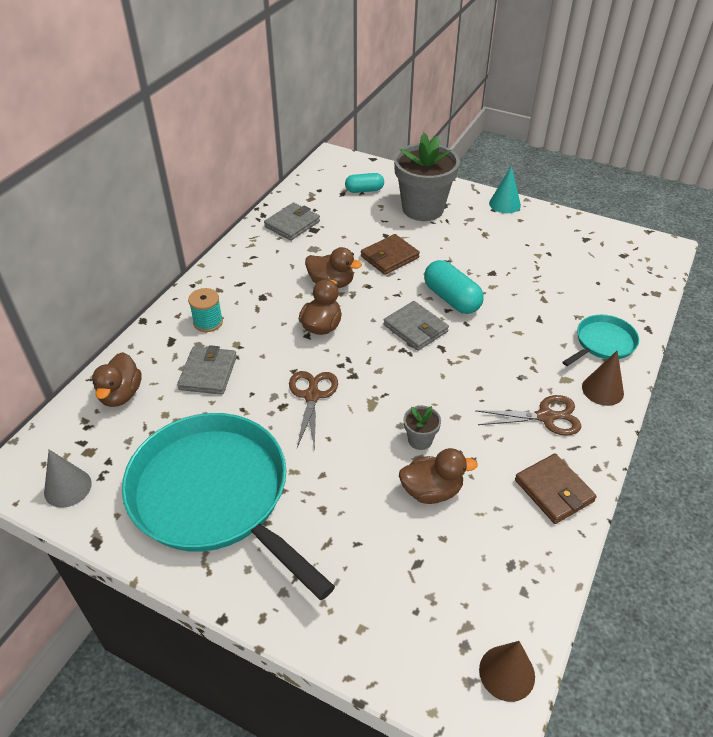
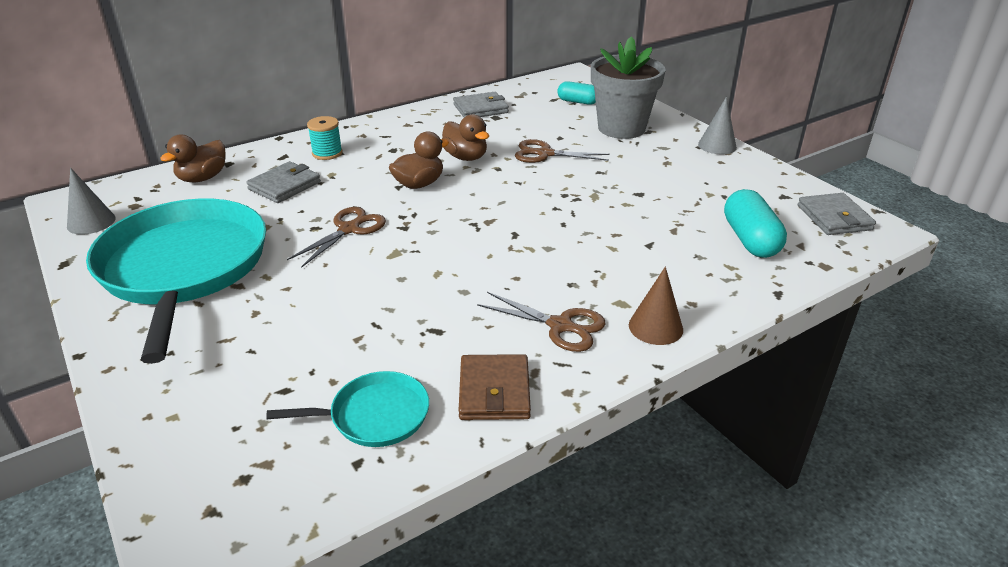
camera: 30 degrees right, 10 degrees down
brown wallet [361,234,420,275] -> brown scissors [515,139,610,163]
grey wallet [383,301,449,351] -> grey wallet moved to [798,193,876,235]
brown duck [399,448,478,504] -> none
grey flower pot [404,406,441,450] -> none
turquoise capsule [424,260,484,314] -> turquoise capsule moved to [724,189,787,258]
brown cone [479,641,535,702] -> none
turquoise cone [489,166,521,213] -> grey cone [698,97,737,154]
turquoise pan [563,315,639,366] -> turquoise pan moved to [266,371,429,447]

